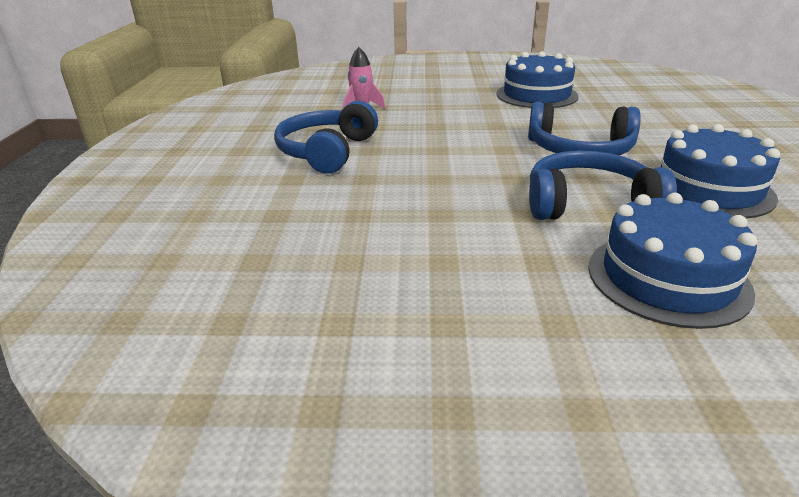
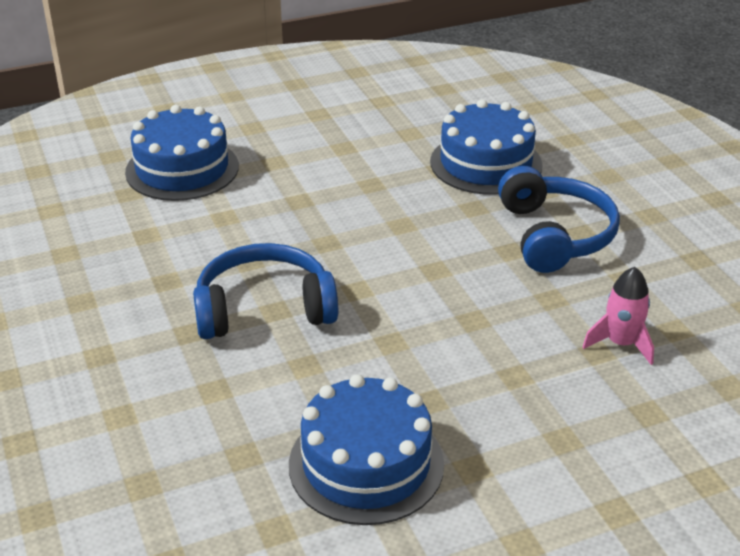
camera: 155 degrees right, 5 degrees up
blue headphones [529,151,677,220] -> none
blue cake [661,124,780,219] -> blue cake moved to [430,99,542,195]

